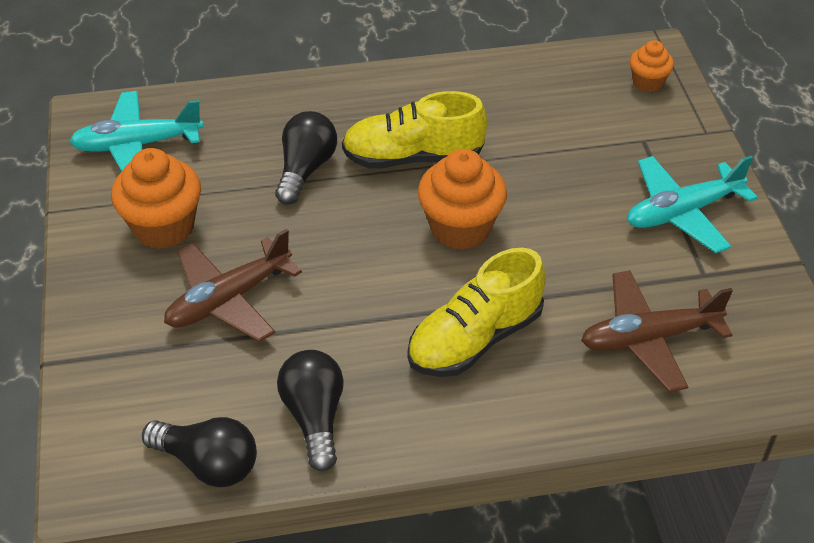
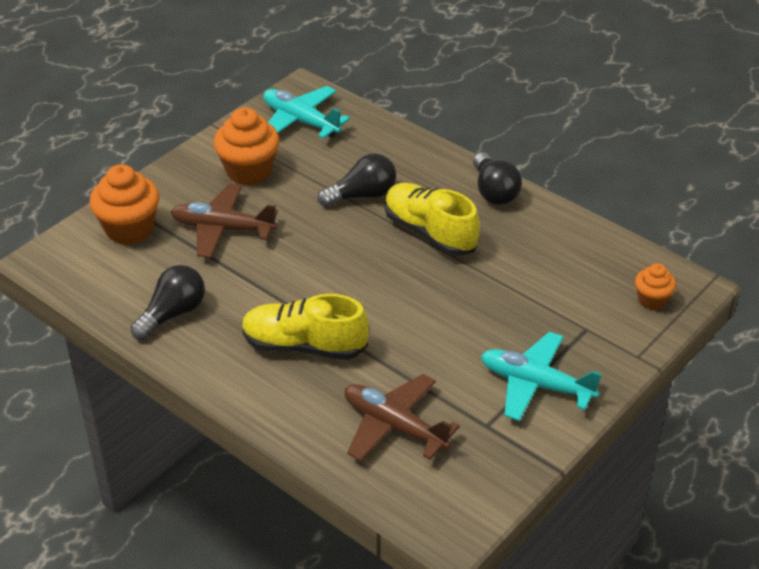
camera: 50 degrees right, 5 degrees down
black light bulb [142,417,257,487] -> black light bulb moved to [473,152,522,205]
orange cupcake [418,149,507,250] -> orange cupcake moved to [90,164,159,245]

